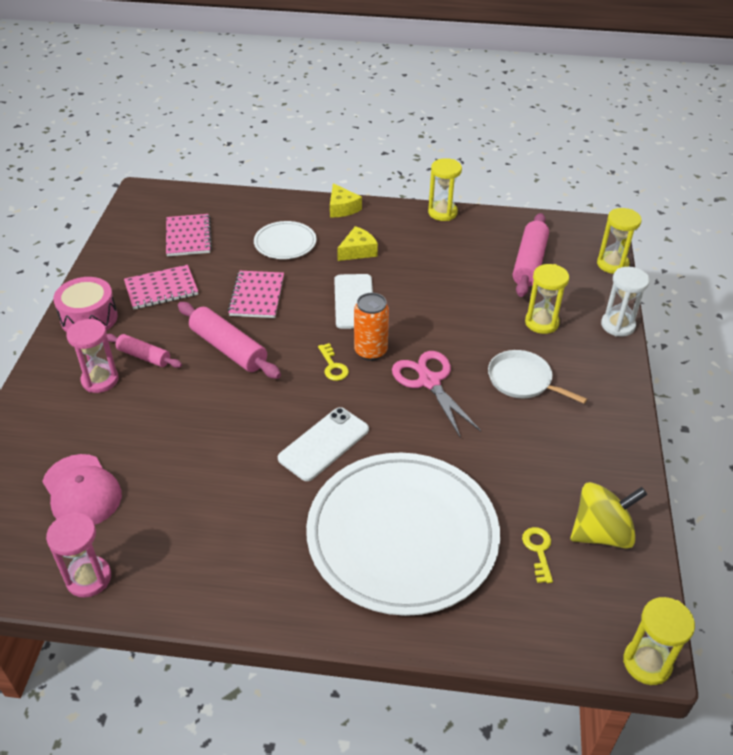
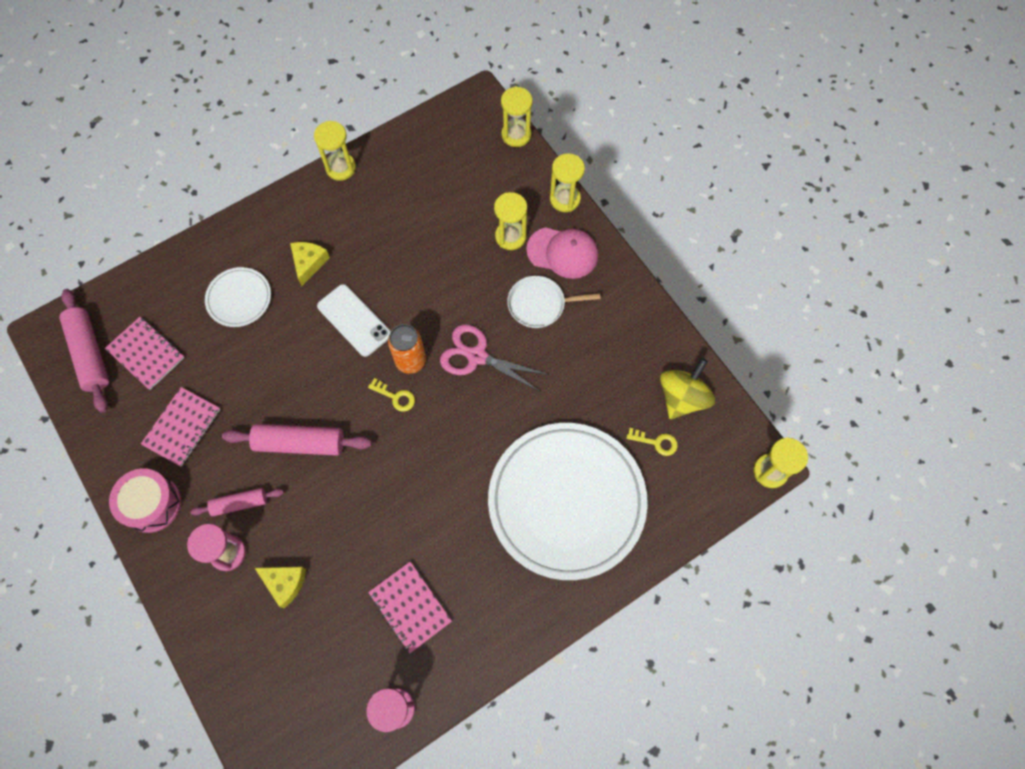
camera: 40 degrees left, 25 degrees up
pink cap [42,454,122,525] -> pink cap moved to [526,227,598,279]
pink notebook [228,271,284,318] -> pink notebook moved to [368,562,452,653]
white phone [278,407,369,481] -> none
yellow cheese [330,183,362,217] -> yellow cheese moved to [255,567,306,608]
pink rolling pin [513,213,549,297] -> pink rolling pin moved to [59,289,109,413]
yellow key [522,527,553,583] -> yellow key turned 150 degrees clockwise [626,428,678,456]
white hourglass [601,267,650,337] -> yellow hourglass [550,153,585,212]

